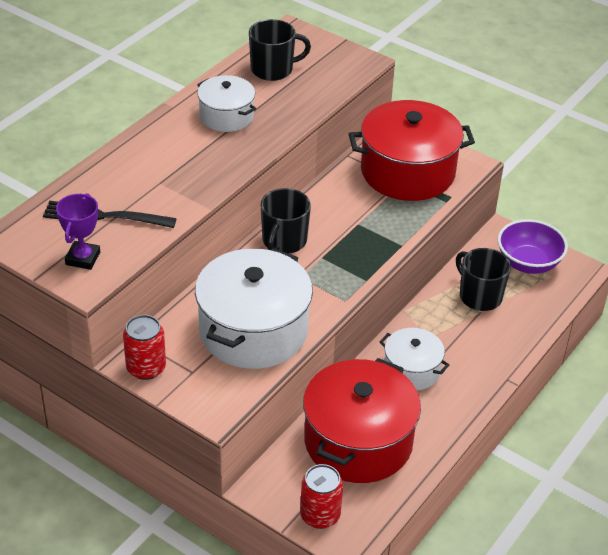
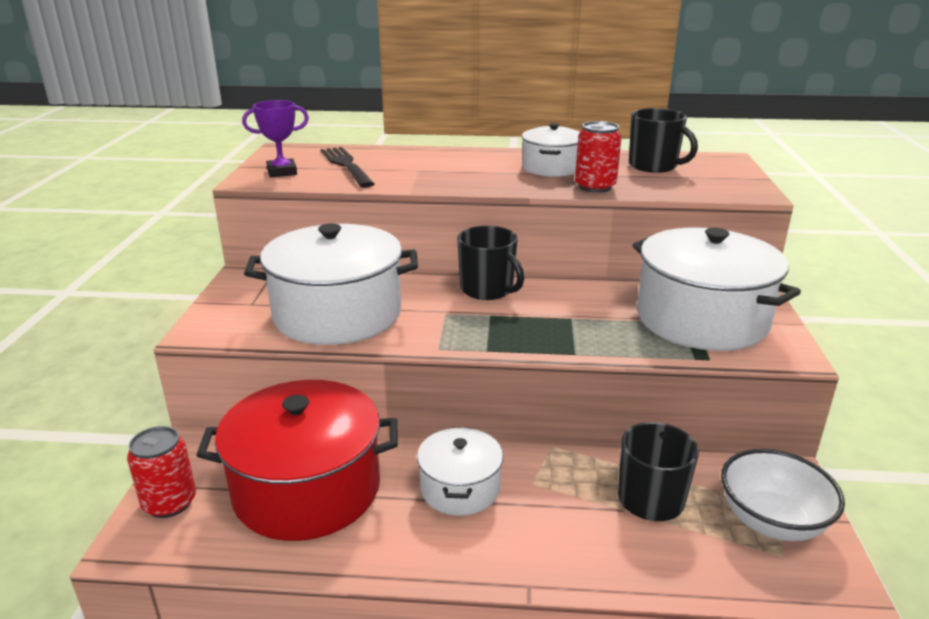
camera: 60 degrees right, 15 degrees down
red can [123,315,166,380] -> red can moved to [575,121,622,193]
black mug [261,188,311,254] -> black mug turned 120 degrees counterclockwise [457,226,524,300]
red pot [349,100,475,201] -> white pot [632,228,801,351]
purple bowl [498,219,568,274] -> white bowl [721,449,845,541]

